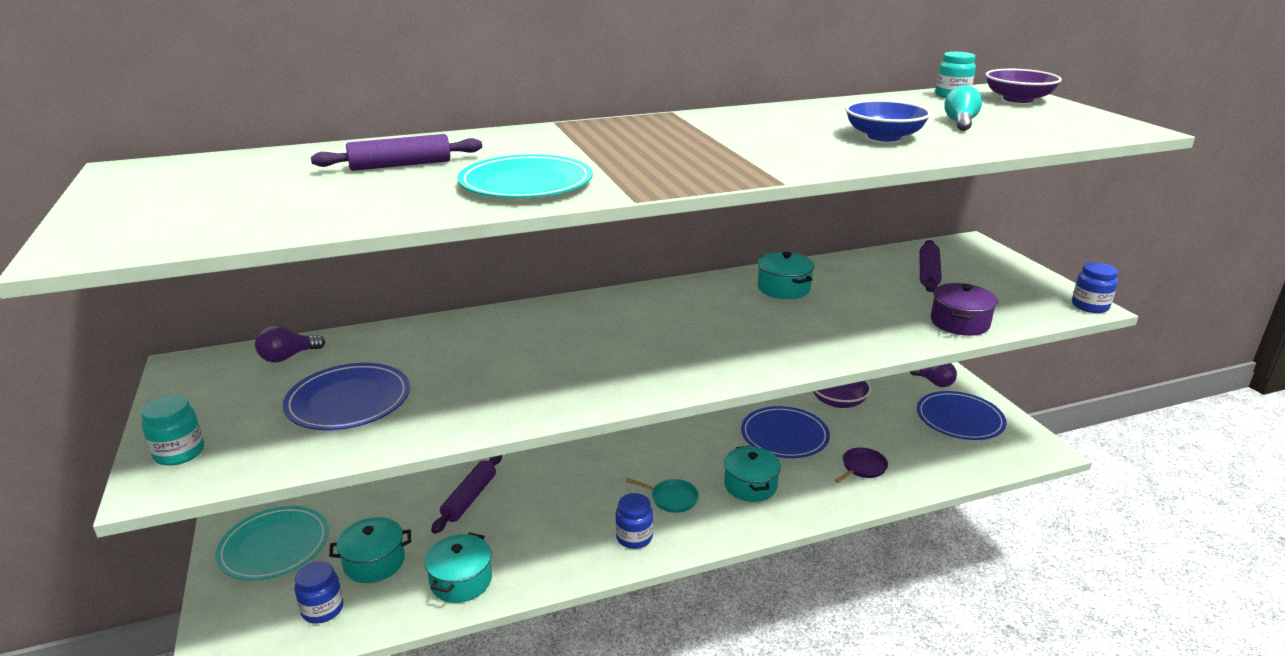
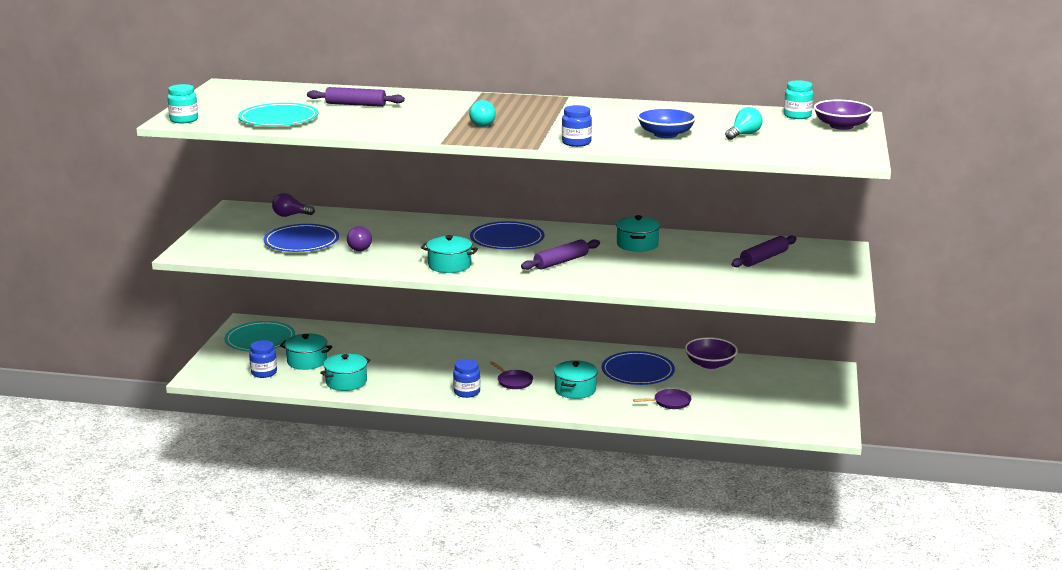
camera: 30 degrees right, 5 degrees down
turquoise jar [141,395,204,466] -> turquoise jar moved to [167,84,198,123]
purple rolling pin [431,455,502,534] -> purple rolling pin moved to [521,239,600,270]
turquoise plate [457,154,593,198] -> turquoise plate moved to [238,103,318,126]
turquoise pan [625,478,699,513] -> purple pan [490,361,533,389]
purple light bulb [910,363,957,387] -> purple light bulb moved to [347,226,372,251]
blue plate [917,391,1007,440] -> blue plate moved to [470,221,545,249]
purple pot [931,283,998,336] -> none
blue jar [1072,262,1118,313] -> blue jar moved to [562,105,592,147]
none -> turquoise pot [421,235,478,273]
none -> turquoise light bulb [469,100,496,127]

